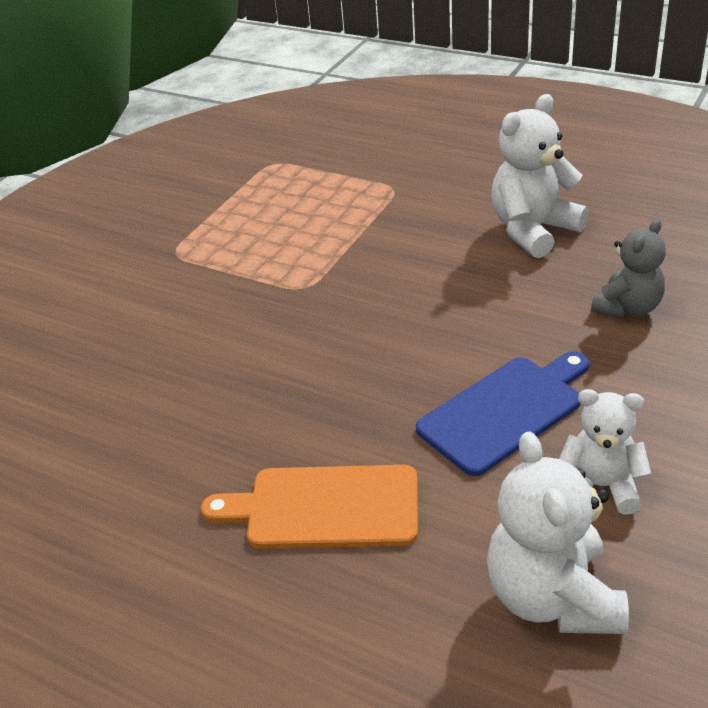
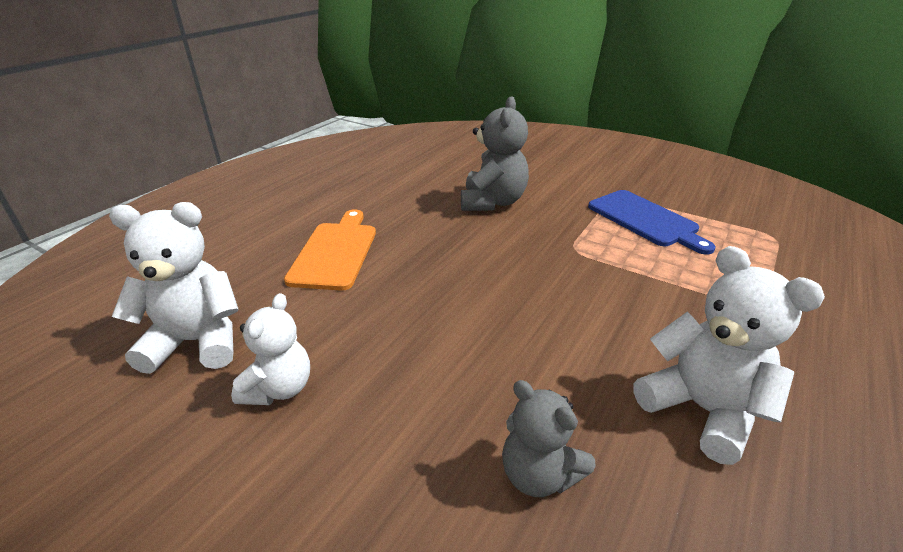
camera: 90 degrees right, 5 degrees down
blue cutting board [416,351,590,476] -> blue cutting board moved to [588,190,715,255]
none -> grey teddy bear [461,96,529,211]

